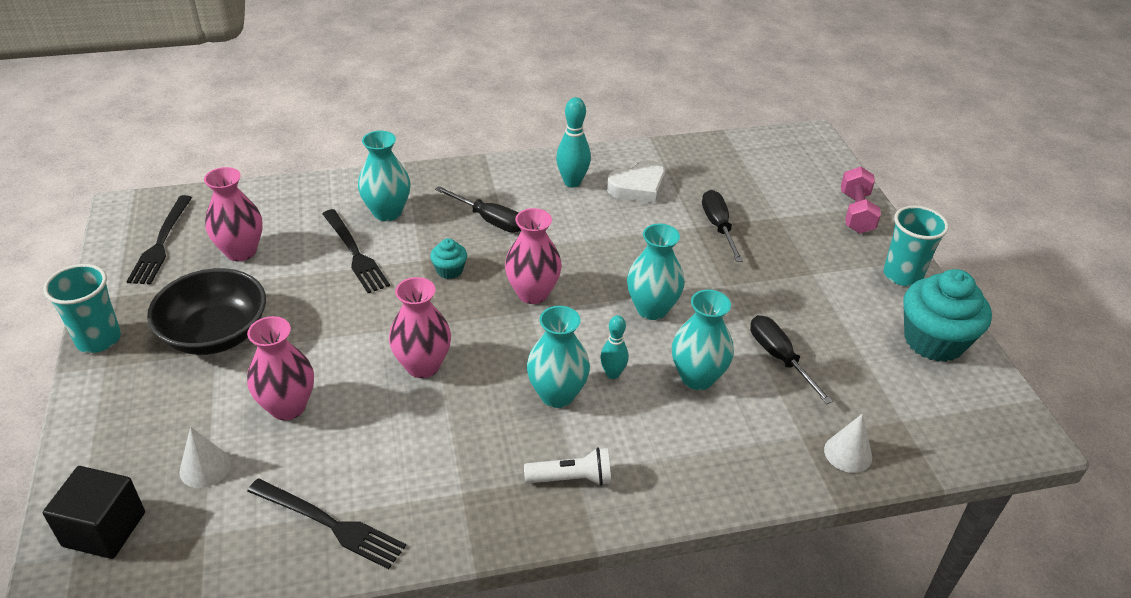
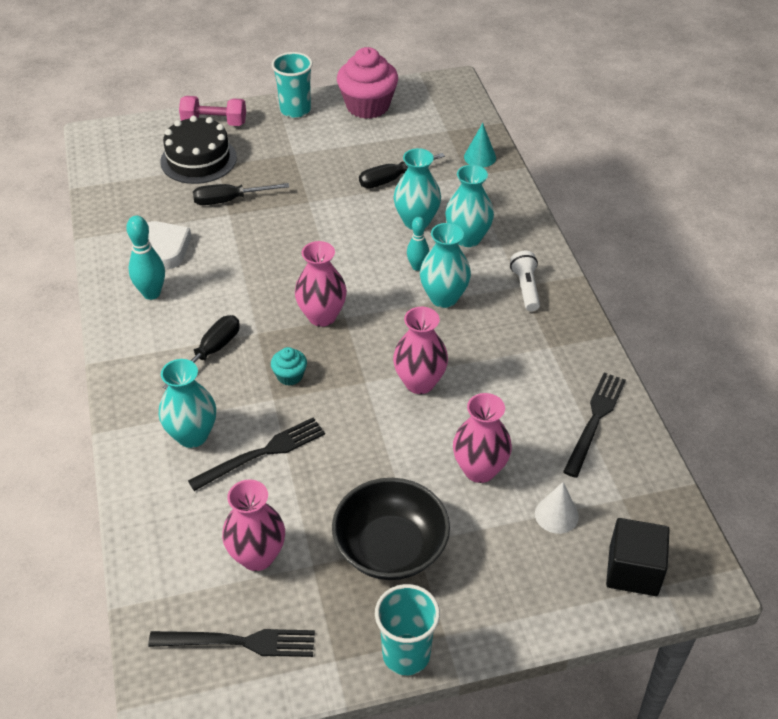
camera: 90 degrees left, 5 degrees up
turquoise vase [627,224,685,320] -> turquoise vase moved to [445,165,494,247]
white cone [824,413,872,473] -> turquoise cone [464,123,496,167]
turquoise cupcake [903,269,992,362] -> pink cupcake [337,47,398,119]
none -> black cake [160,116,237,184]

